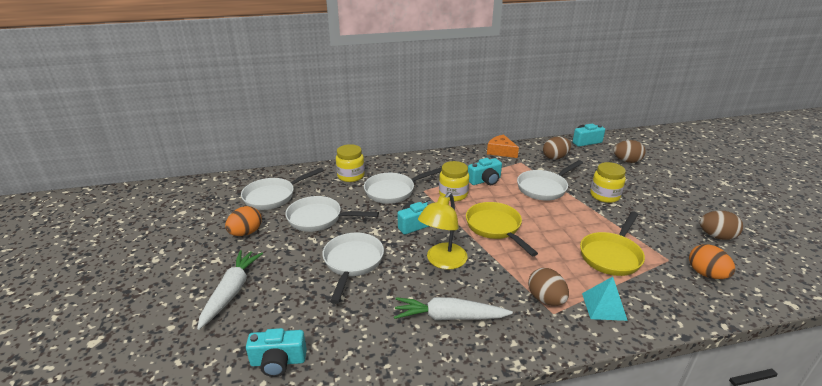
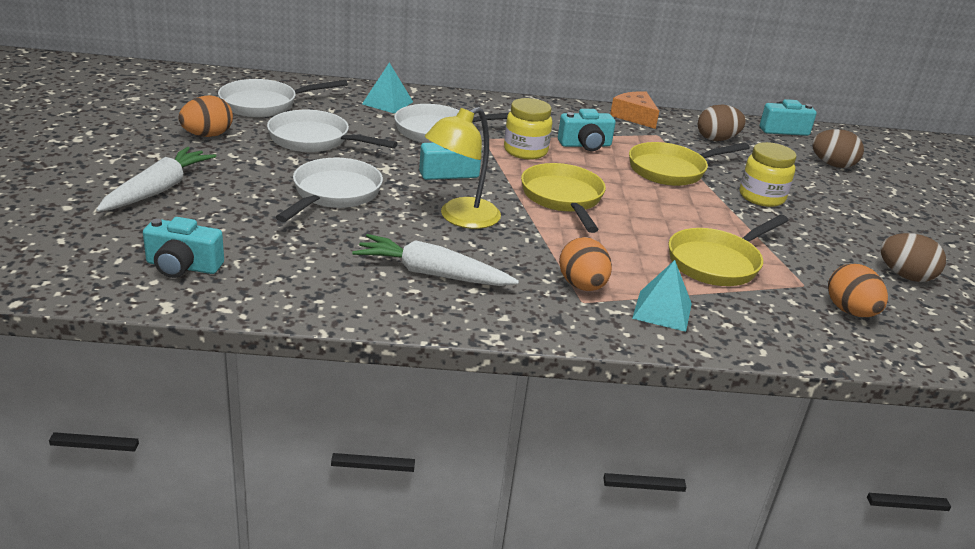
camera: 10 degrees right, 0 degrees up
yellow jar [336,144,365,182] -> turquoise pyramid [362,62,413,114]
white pan [517,160,583,200] -> yellow pan [629,142,750,186]
brown egg [528,268,569,306] -> orange egg [559,237,612,291]

